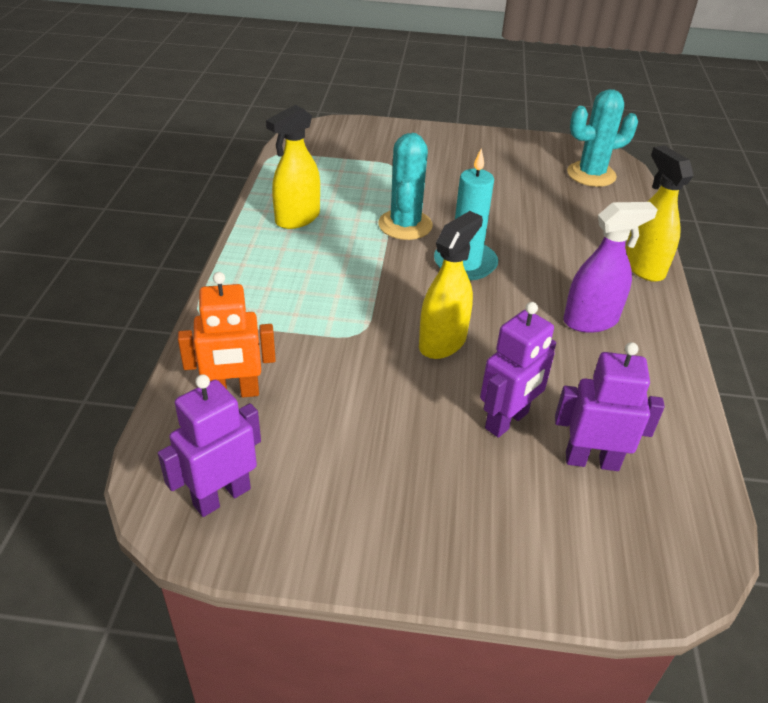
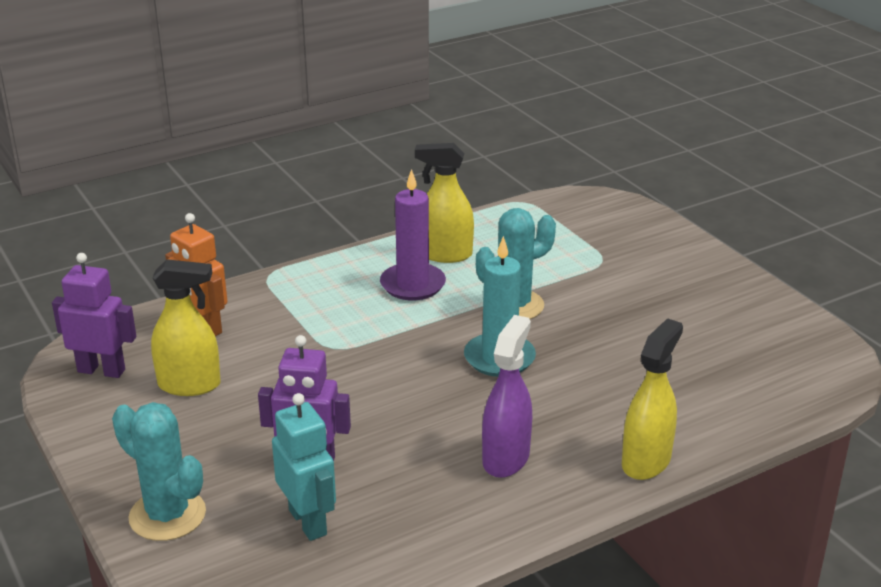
camera: 55 degrees right, 10 degrees down
yellow spray bottle [419,211,483,359] -> yellow spray bottle moved to [151,259,221,396]
purple robot [555,342,665,471] -> turquoise robot [272,393,336,541]
purple spray bottle [563,202,658,333] -> purple spray bottle turned 105 degrees counterclockwise [482,315,532,478]
turquoise cactus [567,89,638,187] -> turquoise cactus moved to [112,402,206,541]
none -> purple candle [380,169,446,300]

